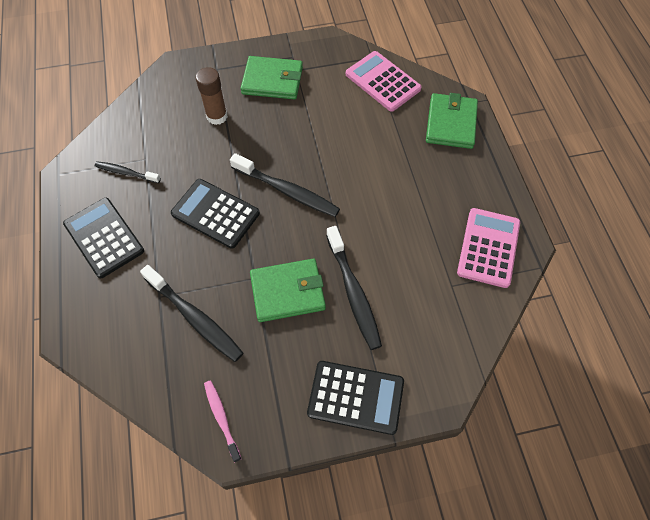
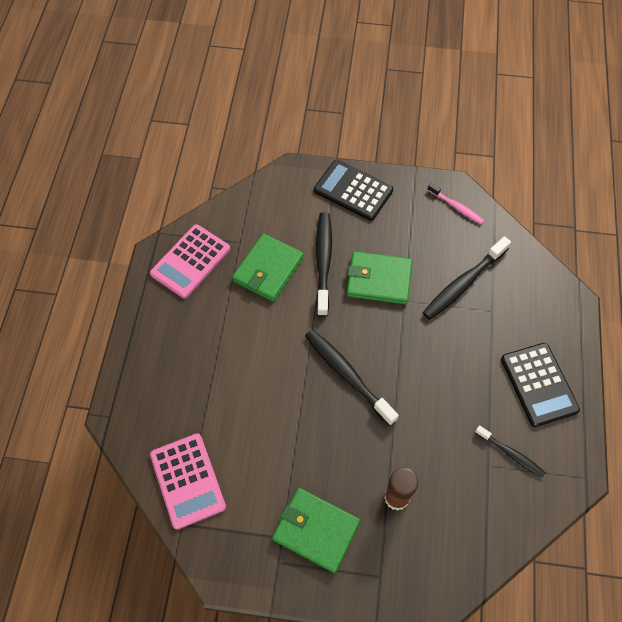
camera: 160 degrees left, 0 degrees up
black toothbrush [140,265,243,362] -> black toothbrush turned 105 degrees counterclockwise [423,236,511,320]
black calculator [171,179,260,249] -> none
pink toothbrush [204,380,242,462] -> pink toothbrush turned 45 degrees counterclockwise [427,183,485,225]
green wallet [426,93,478,149] -> green wallet moved to [232,233,304,302]

